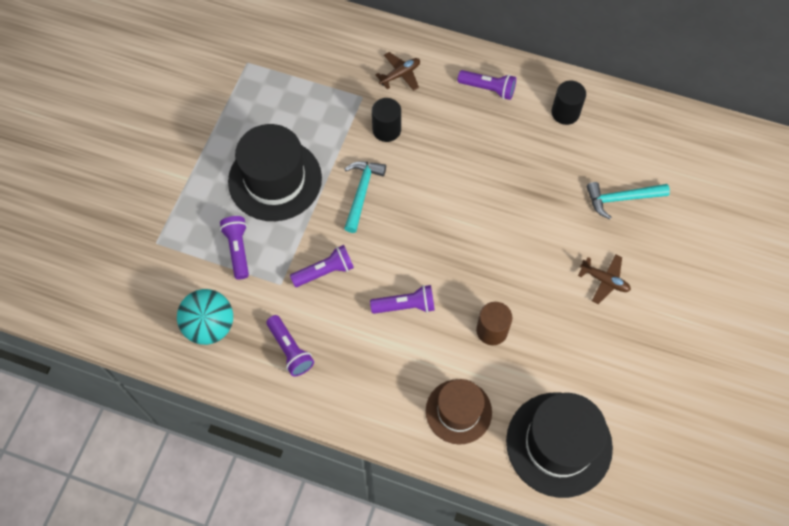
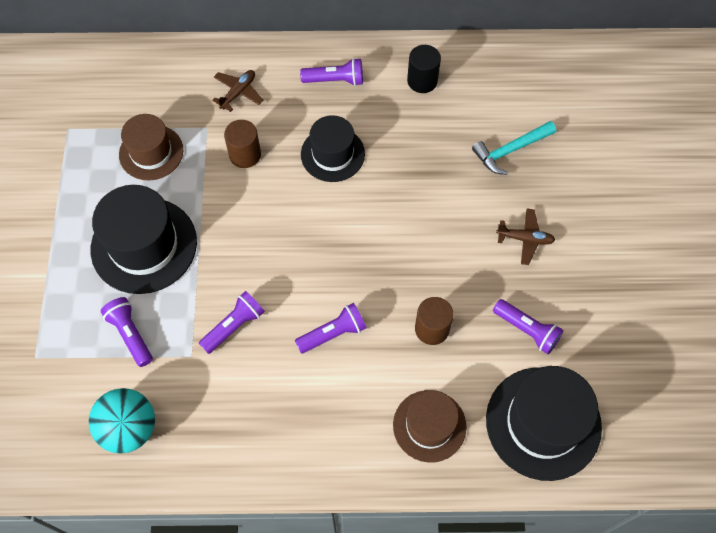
camera: 20 degrees left, 0 degrees up
purple flashlight [266,315,314,376] -> purple flashlight moved to [493,299,564,354]
turquoise hammer [344,161,386,233] -> none
black cylinder [372,98,401,142] -> brown cylinder [224,120,261,168]
none -> brown hat [119,114,183,180]
none -> black hat [301,115,365,182]

